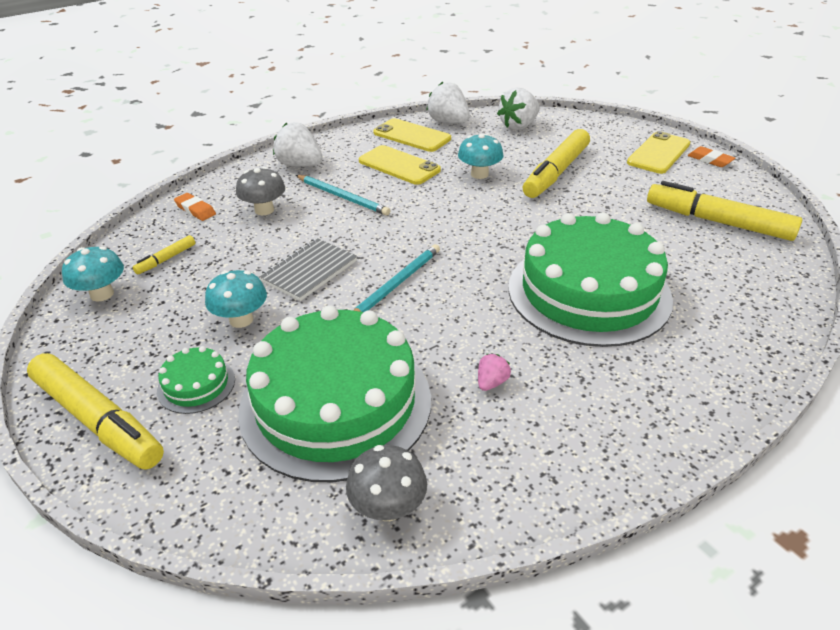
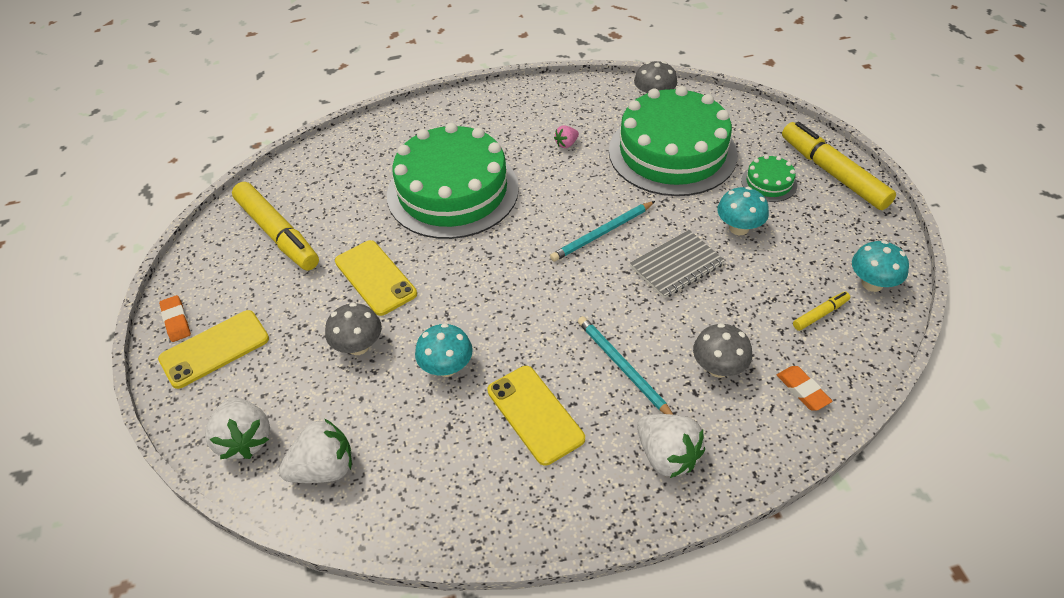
camera: 160 degrees left, 10 degrees up
yellow phone [373,118,451,152] -> yellow phone moved to [335,240,417,316]
white strawberry [426,82,470,123] -> white strawberry moved to [205,397,270,459]
yellow marker [523,129,590,198] -> grey mushroom [325,303,382,355]

